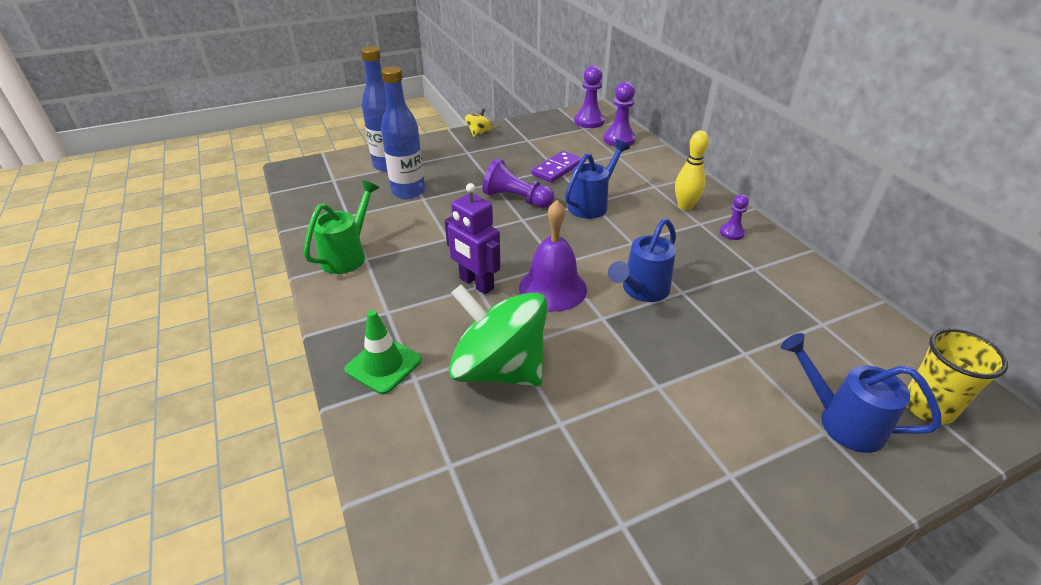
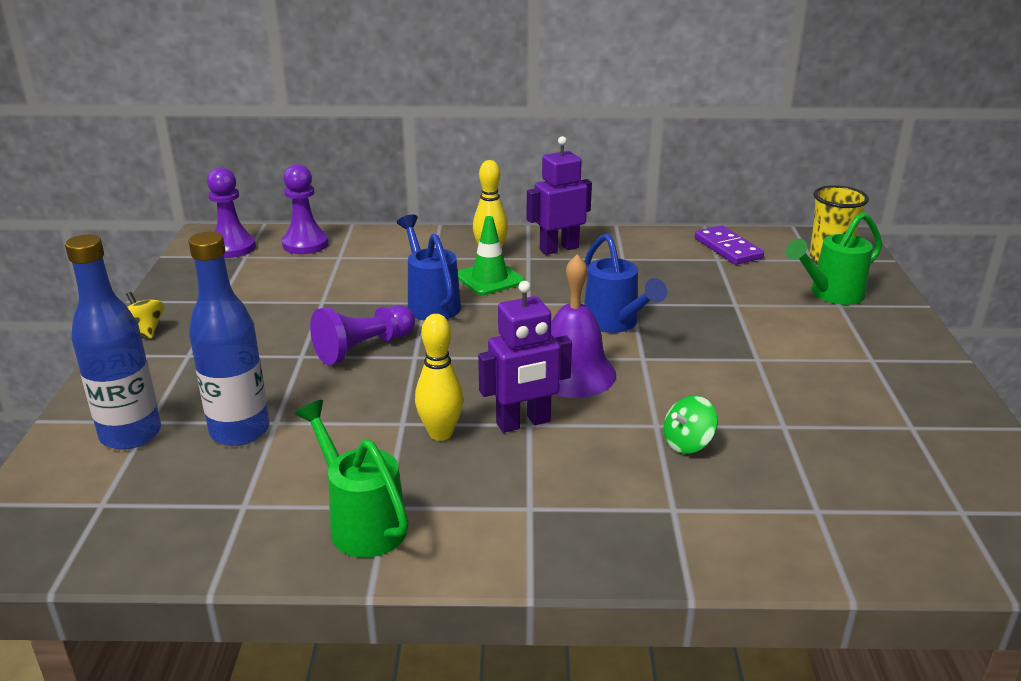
camera: 65 degrees left, 10 degrees down
green traffic cone [344,310,422,394] -> green traffic cone moved to [458,216,524,295]
green spinning top [449,284,547,386] -> green spinning top [664,396,718,454], size x0.41
purple domino [532,151,582,183] -> purple domino moved to [695,226,764,265]
purple pawn [720,194,749,240] -> purple robot [527,136,592,255]
blue watering can [781,333,942,453] -> green watering can [786,212,882,305]
none -> yellow bowling pin [415,314,464,441]

